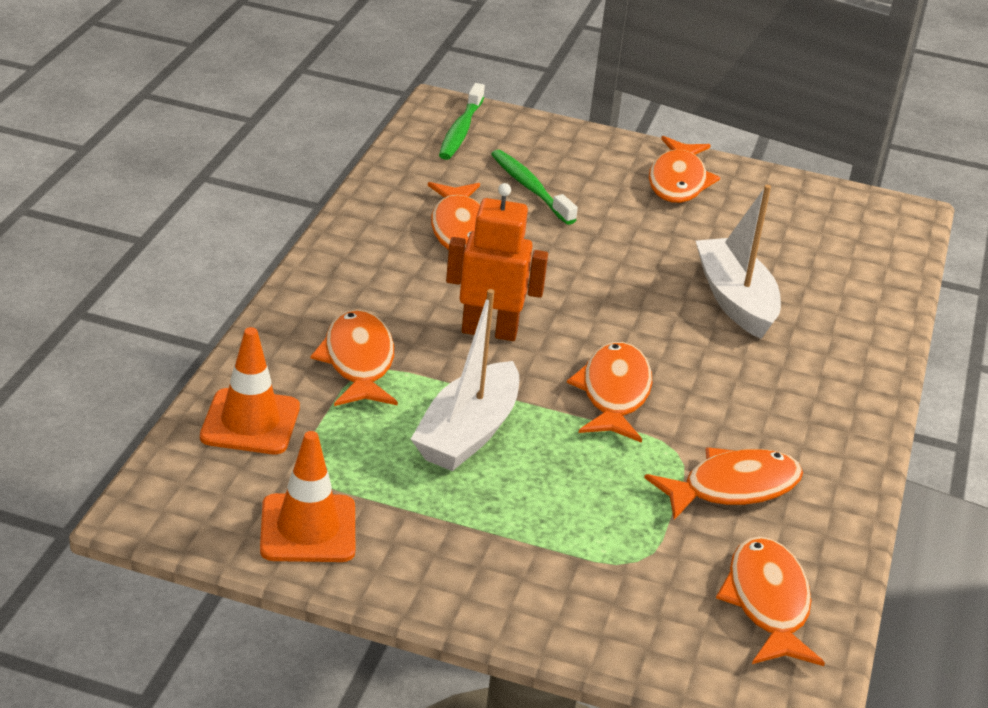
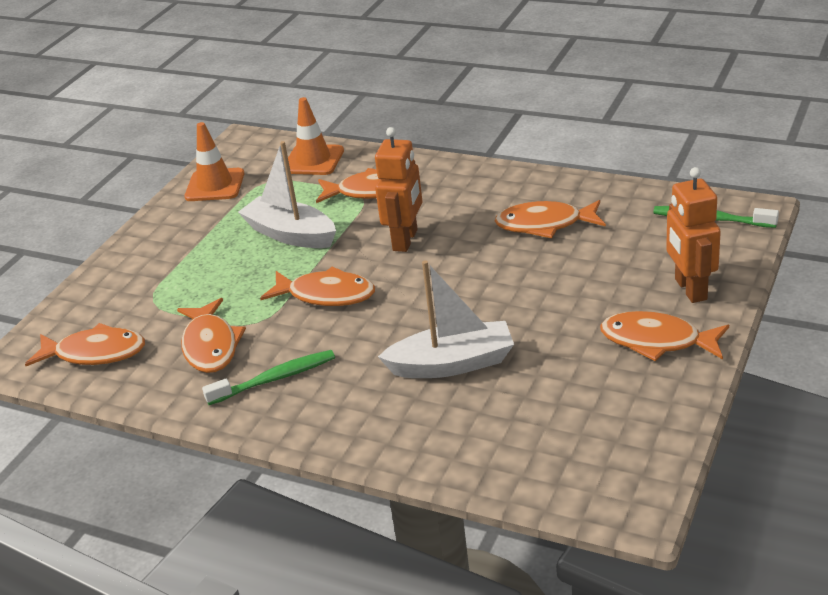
camera: 105 degrees right, 0 degrees up
green toothbrush [491,150,578,225] -> green toothbrush moved to [202,350,335,405]
none -> orange robot [666,167,721,303]

